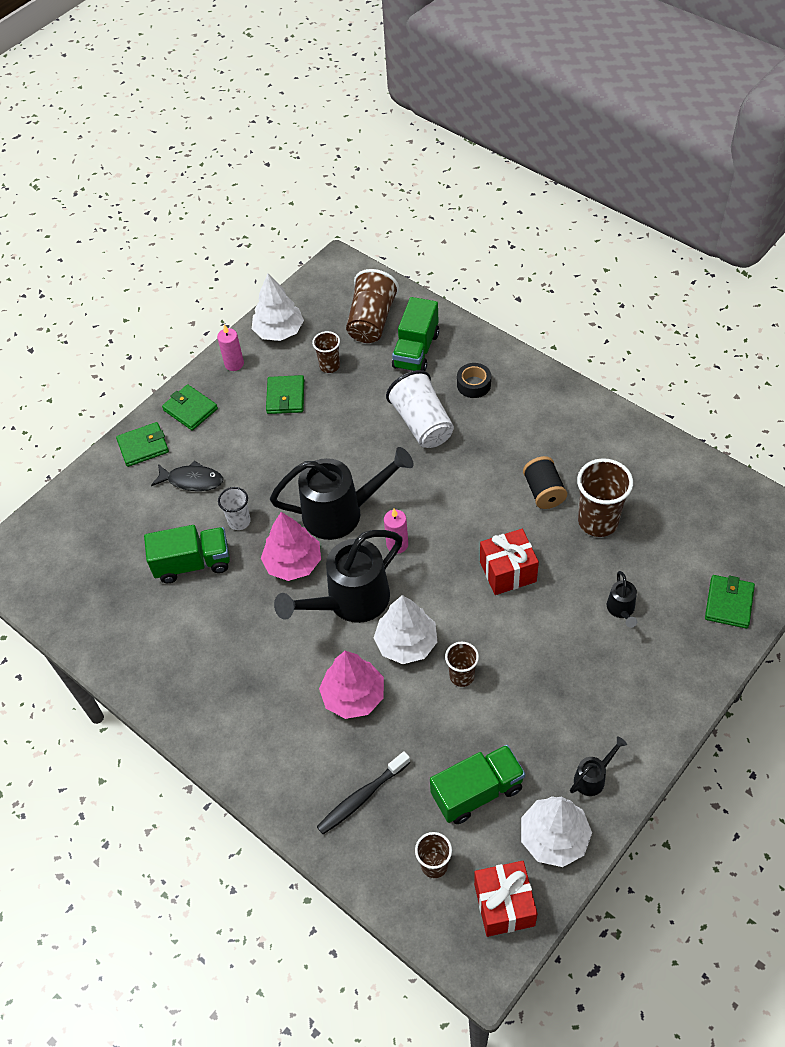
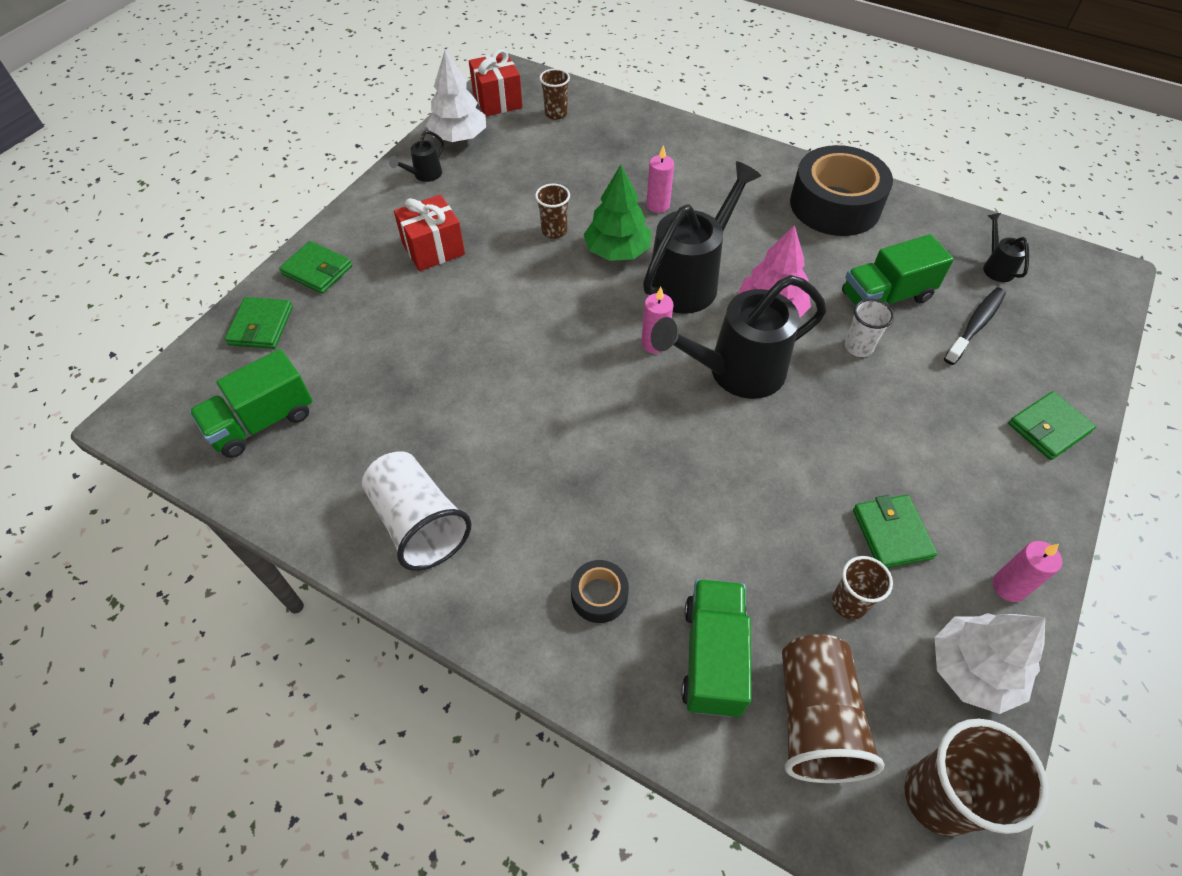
camera: 165 degrees right, 0 degrees up
black fish [151,461,223,491] -> none
green wallet [162,384,218,431] -> green wallet moved to [279,241,352,294]
black toothbrush [317,751,411,834] -> black toothbrush moved to [944,288,1006,365]
pink tree [319,651,384,719] -> pink candle [646,145,674,213]
white tree [374,595,437,664] -> green tree [583,165,652,261]
white cup [386,370,454,448] -> white cup moved to [362,451,471,571]
green truck [430,745,525,824] -> green truck moved to [189,349,313,458]
red gift [480,529,539,595] -> red gift moved to [394,194,465,271]
black spool [523,456,567,509] -> none
brown cup [577,459,633,537] -> brown cup moved to [904,719,1049,836]
black watering can [607,571,637,628] -> black watering can moved to [983,213,1029,282]
none -> black tape [790,145,893,236]

